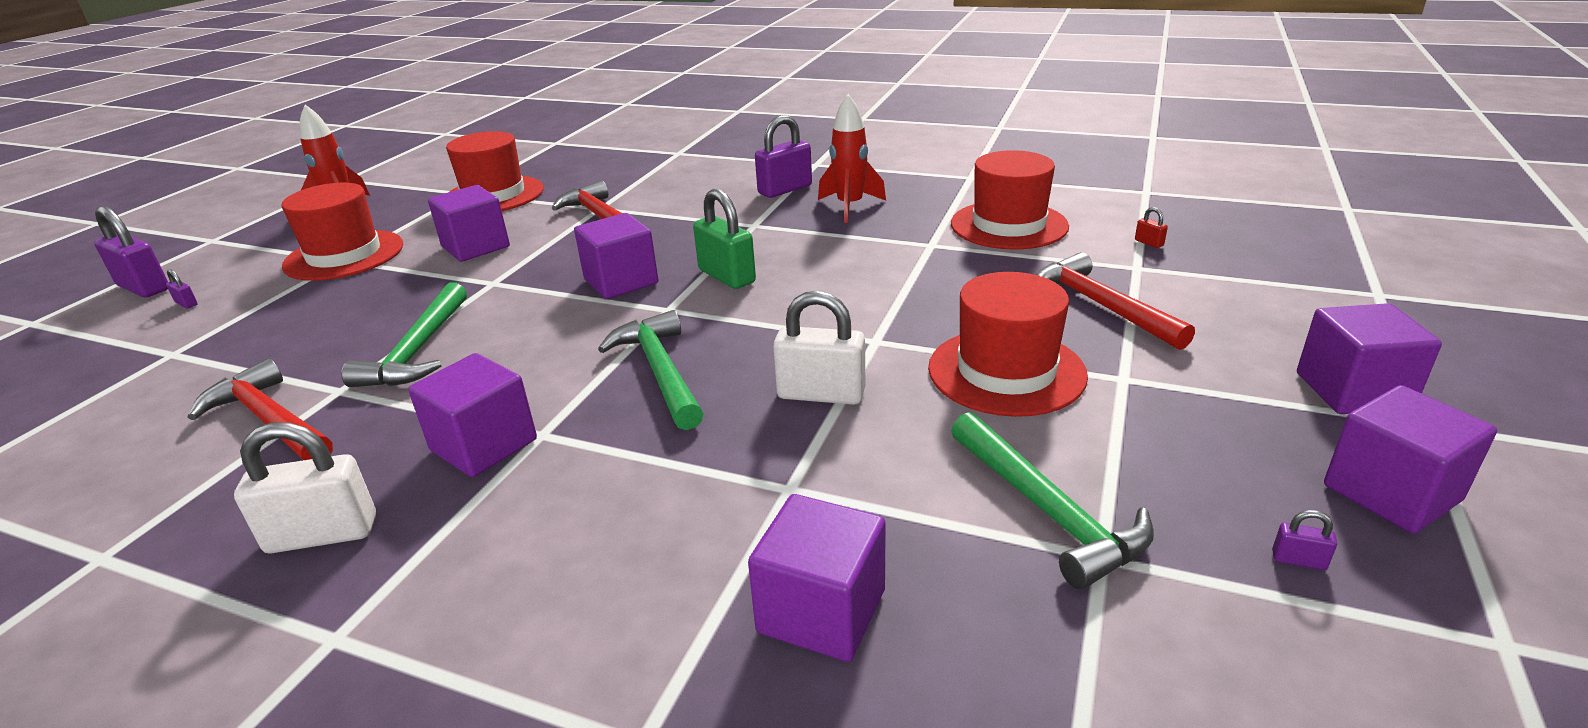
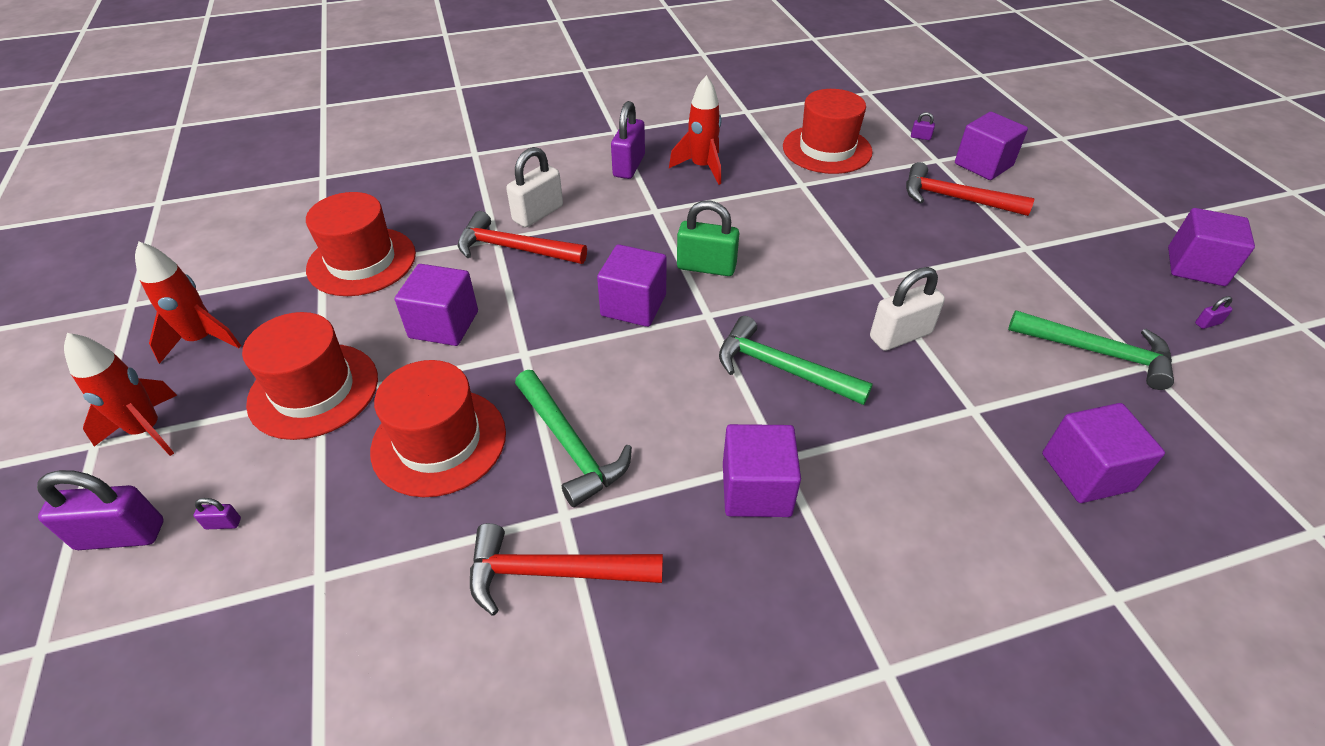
camera: 40 degrees left, 15 degrees up
white padlock [234,423,376,553] -> white padlock moved to [506,147,563,227]
red hat [928,272,1088,417] -> red hat moved to [370,360,506,497]
red padlock [1135,207,1168,248] -> purple padlock [911,112,935,140]
purple cube [1297,303,1442,414] -> purple cube moved to [955,112,1028,180]
none -> red rocket [64,333,177,456]

